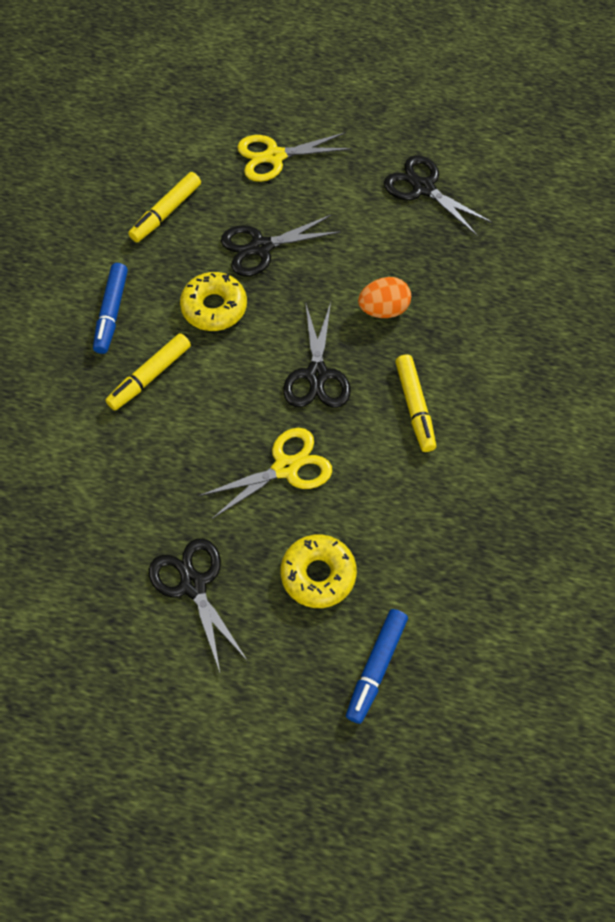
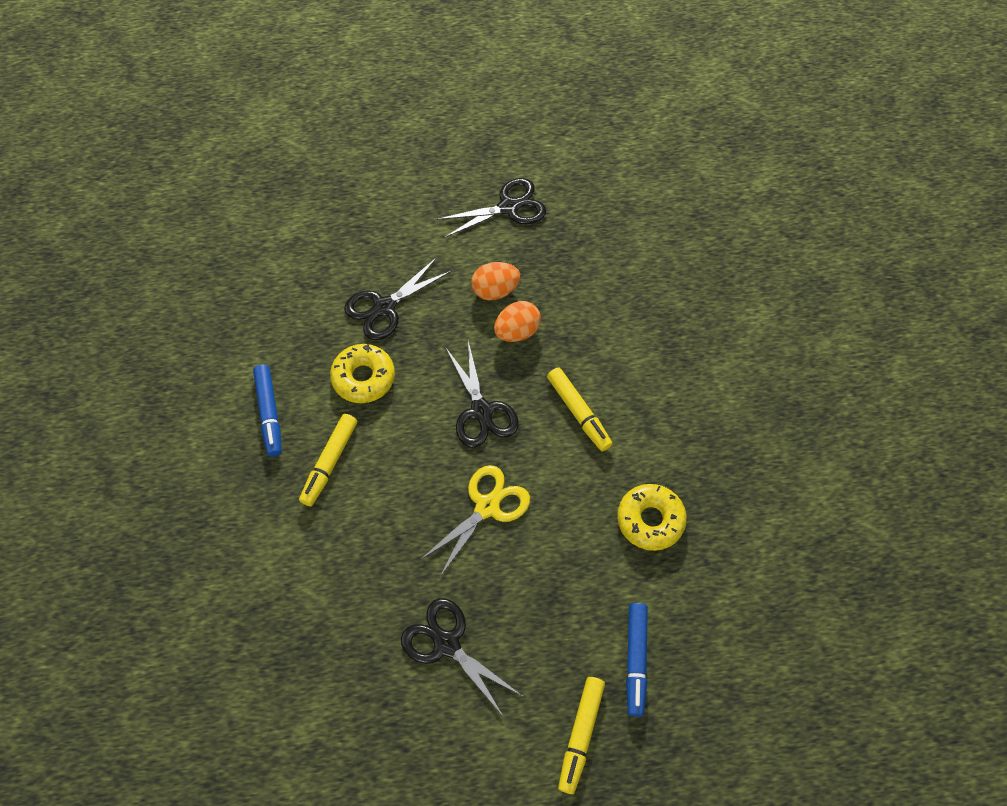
camera: 20 degrees left, 0 degrees up
yellow marker [128,172,201,242] -> yellow marker moved to [558,677,605,794]
yellow scissors [237,132,352,182] -> none
yellow donut [281,535,357,608] -> yellow donut moved to [617,484,687,551]
black scissors [384,155,493,236] -> black scissors turned 135 degrees clockwise [436,178,546,238]
none -> orange egg [471,262,520,300]

